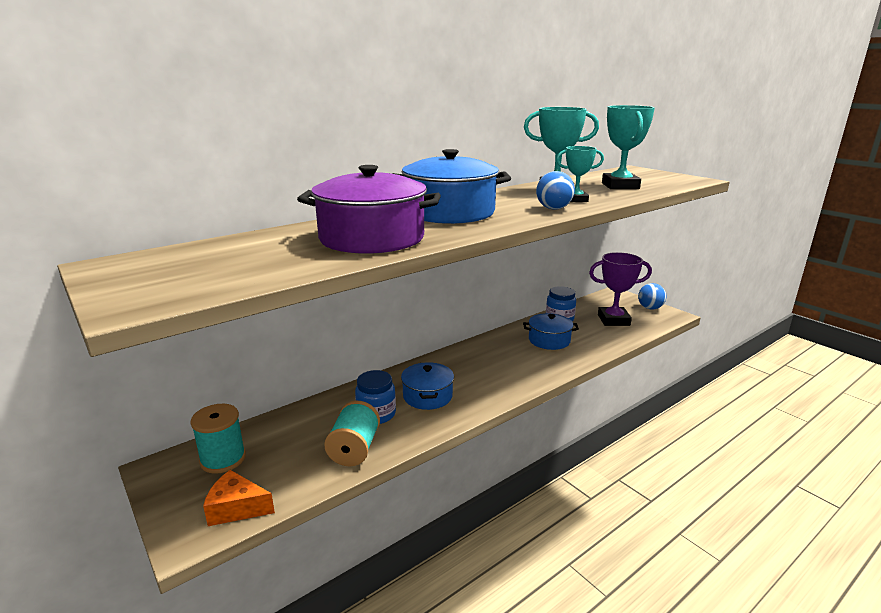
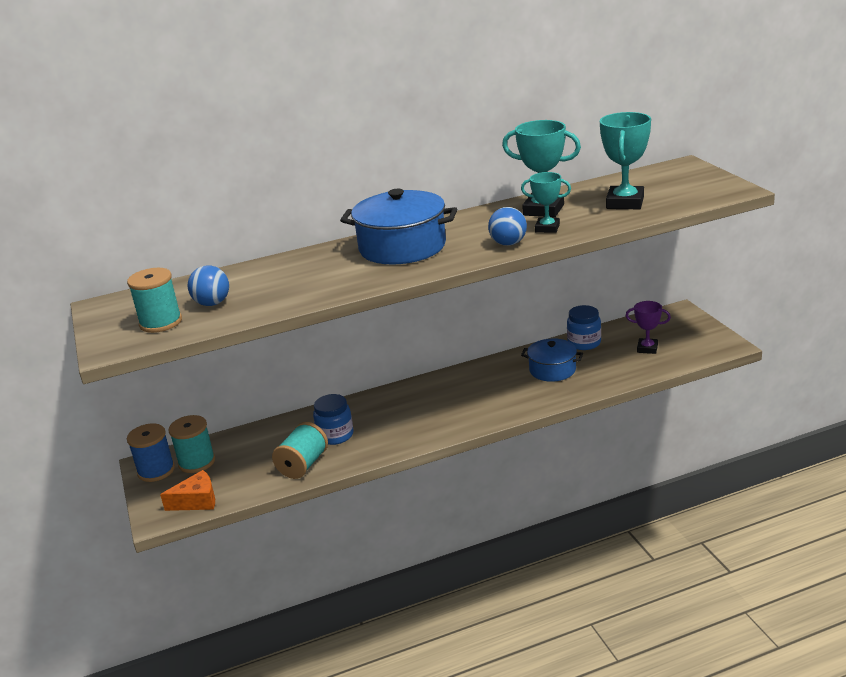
camera: 20 degrees right, 5 degrees up
orange cheese [203,470,275,526] -> orange cheese turned 135 degrees clockwise [160,470,215,511]
purple pot [297,165,441,254] -> none
blue pot [401,362,454,410] -> none
purple trophy [589,252,652,326] -> purple trophy [626,301,671,354], size x0.61
blue ball [638,283,666,310] -> blue ball moved to [188,265,229,306]
none -> turquoise spool [127,268,182,333]
none -> blue spool [127,423,175,482]

